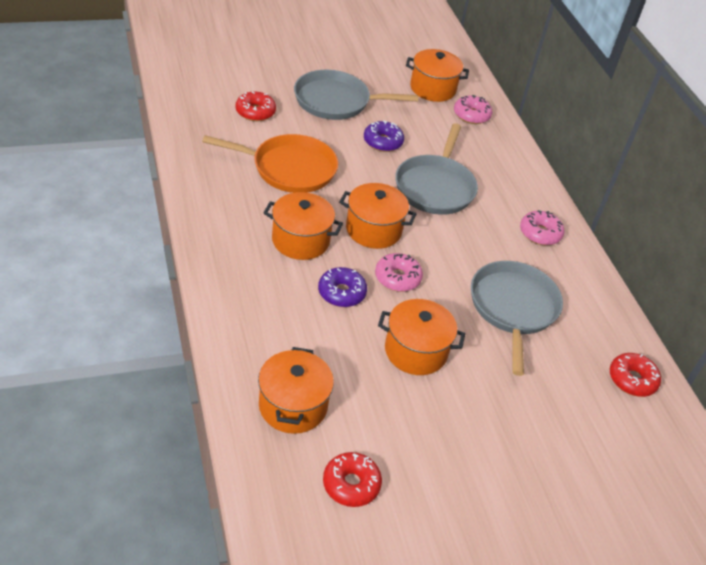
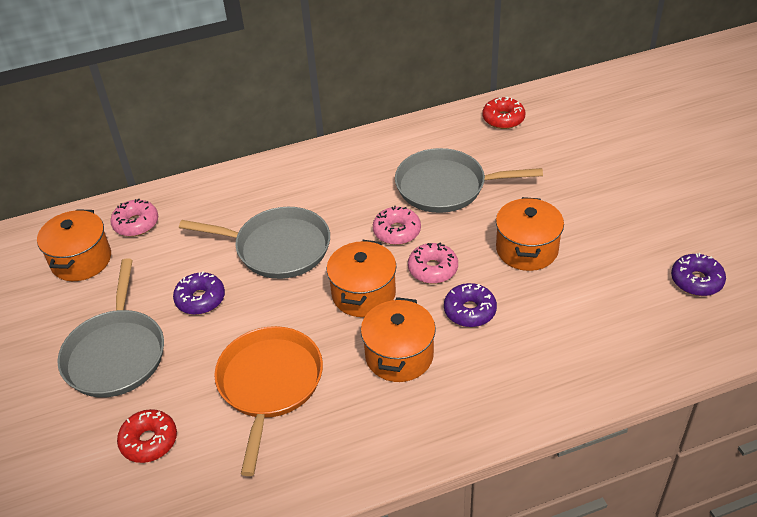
camera: 85 degrees left, 0 degrees up
orange pot [258,347,334,434] -> none
red donut [323,452,382,507] -> purple donut [671,253,726,296]
pink donut [520,210,565,245] -> pink donut moved to [373,206,421,245]

